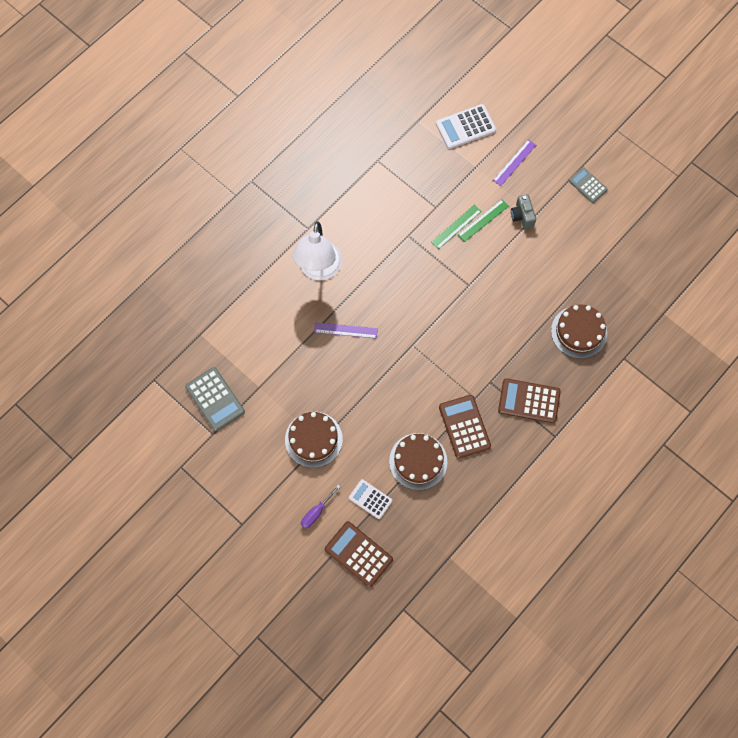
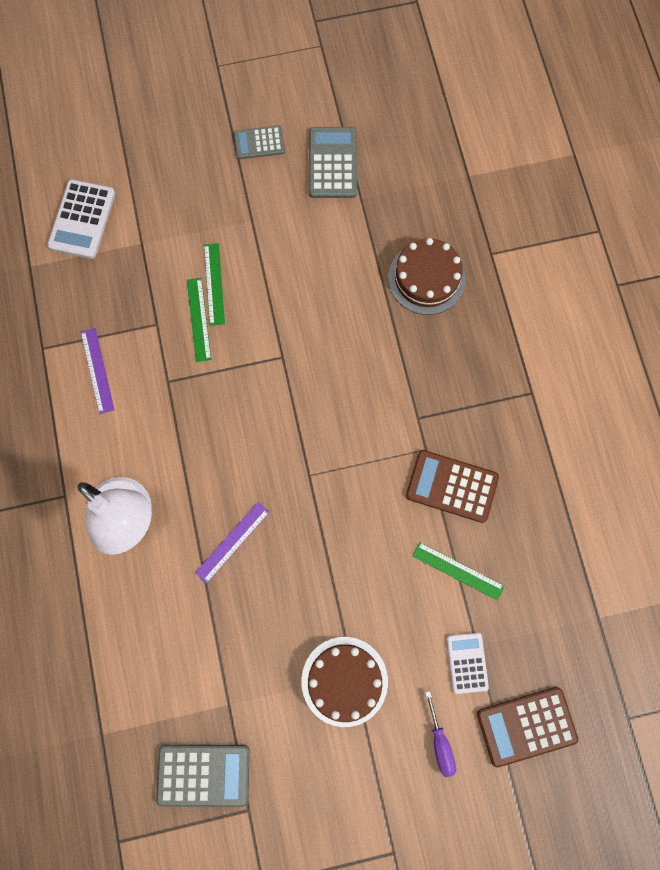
camera: 55 degrees left, 5 degrees up
white calculator [349,479,392,519] -> white calculator turned 105 degrees clockwise [447,633,489,694]
brown cake [389,433,448,490] -> green ruler [412,542,505,601]
purple ruler [493,139,536,186] -> purple ruler moved to [81,328,114,414]
brown calculator [498,378,561,423] -> none
grey camera [511,194,536,229] -> none
none -> grey calculator [309,127,357,198]

